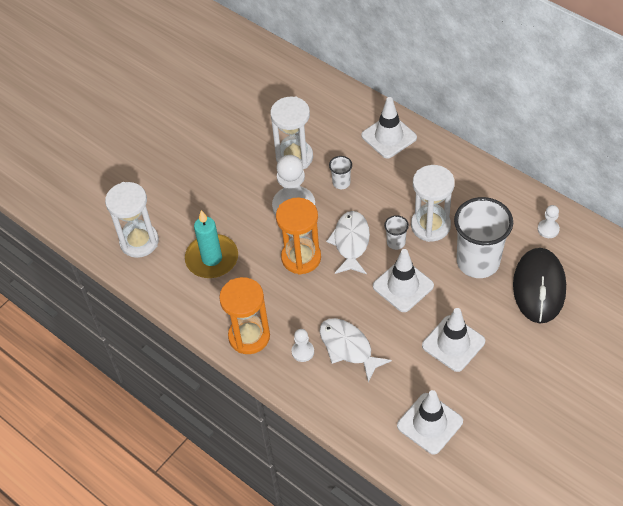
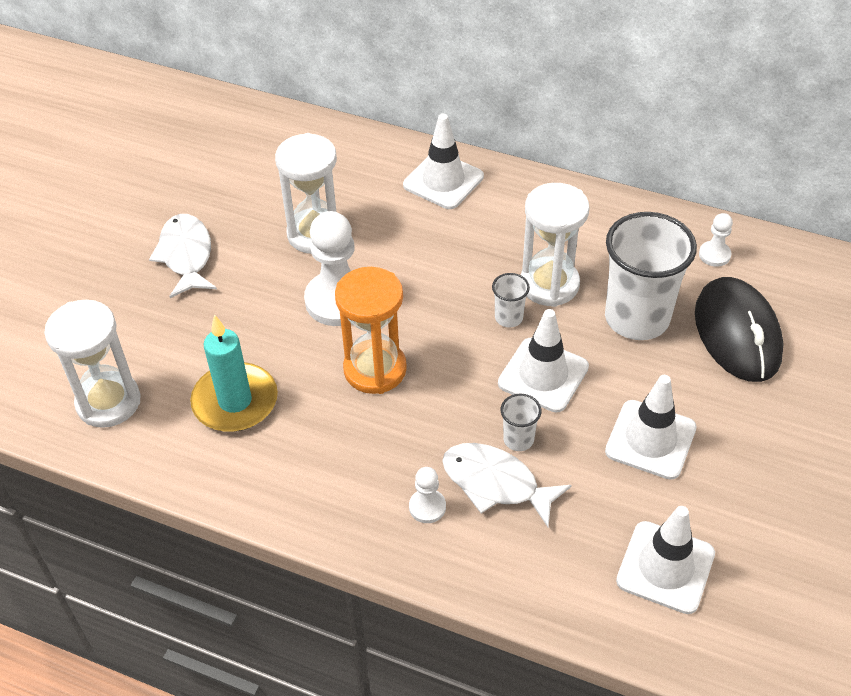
camera: 20 degrees left, 5 degrees down
orange hourglass [219,277,270,354] -> none
white fish [326,211,370,274] -> white fish moved to [149,214,217,298]
white cup [329,156,352,189] -> white cup moved to [501,394,542,451]

